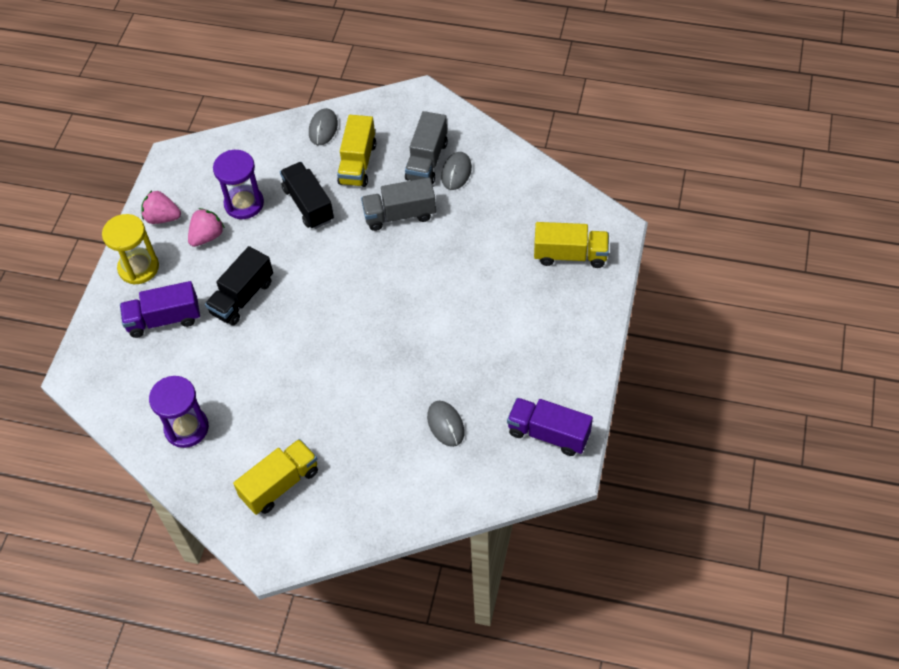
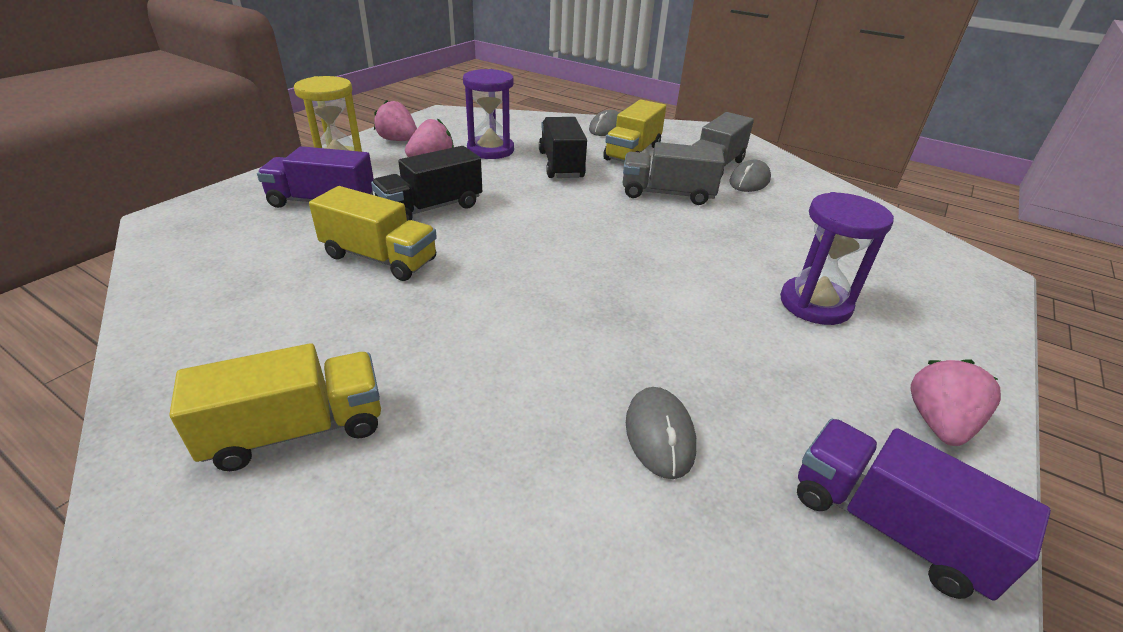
camera: 15 degrees right, 20 degrees down
purple hourglass [149,376,209,448] -> purple hourglass moved to [780,192,894,325]
yellow truck [534,222,609,268] -> yellow truck moved to [309,186,437,281]
none -> pink strawberry [911,359,1001,446]

